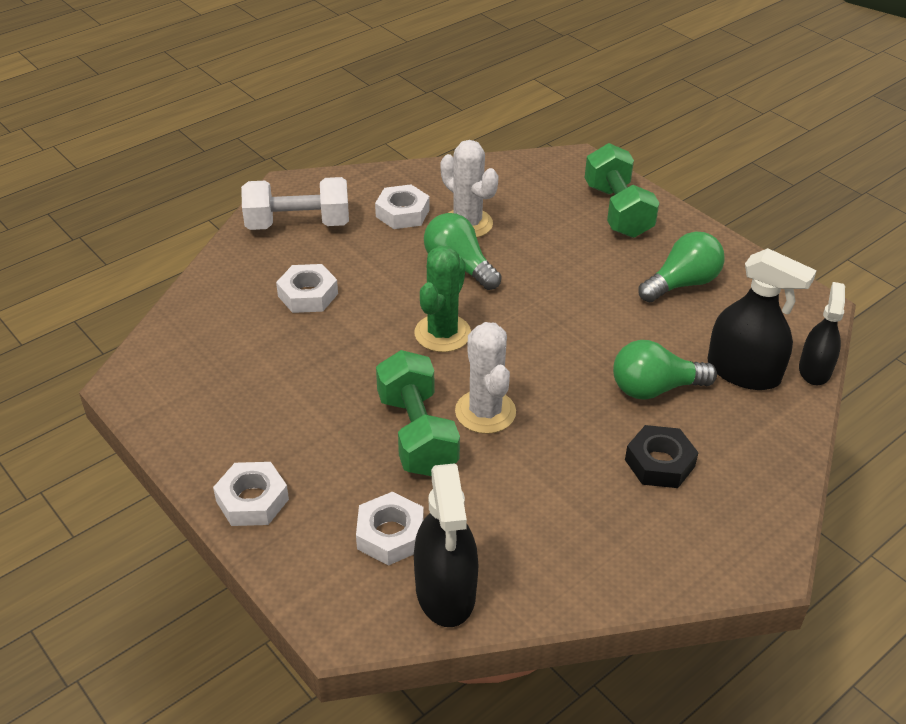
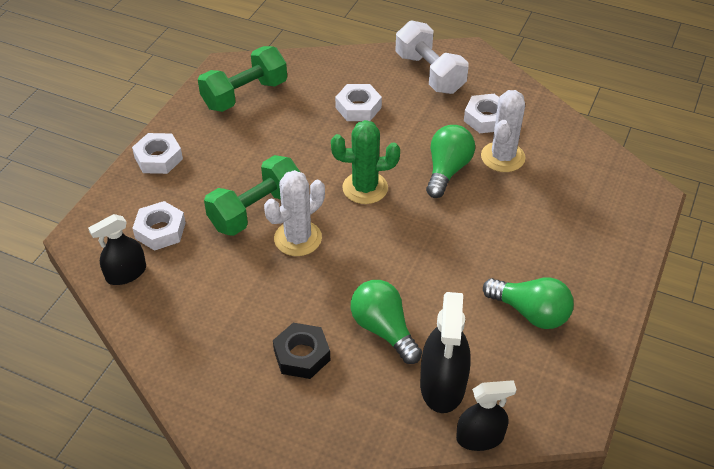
camera: 65 degrees right, 5 degrees up
black spray bottle [414,463,479,627] -> black spray bottle [88,214,146,285], size x0.66
green dumbbell [585,143,659,238] -> green dumbbell moved to [198,46,287,112]

